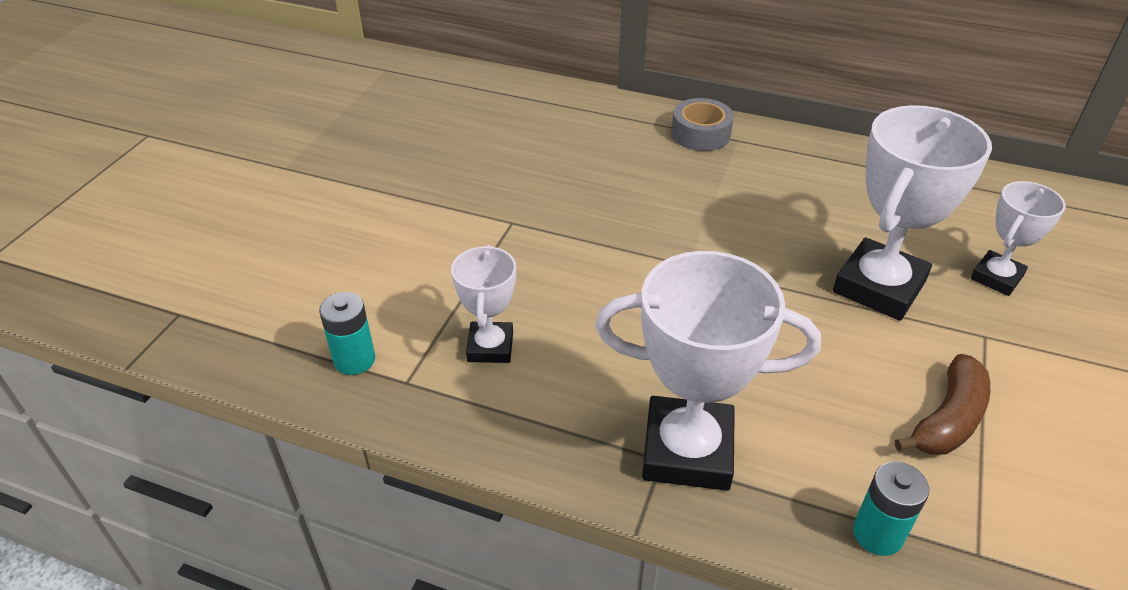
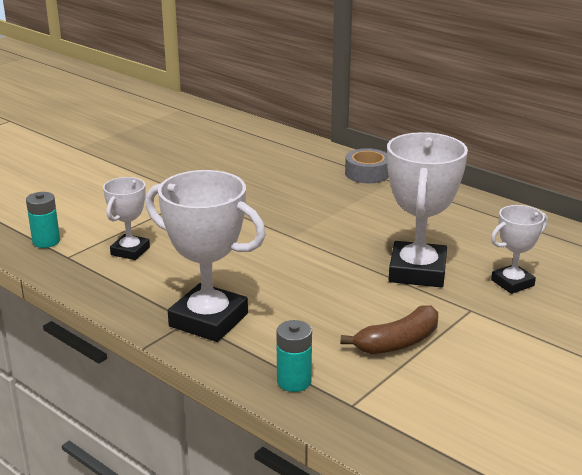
camera: 20 degrees right, 15 degrees down
white trophy [833,105,992,321] -> white trophy turned 45 degrees counterclockwise [387,132,468,287]

